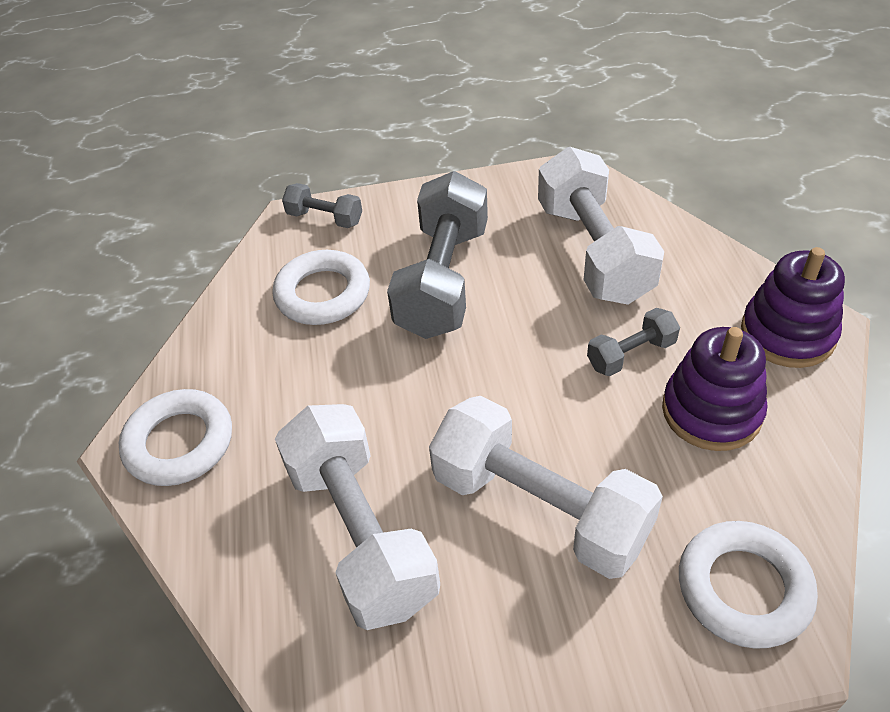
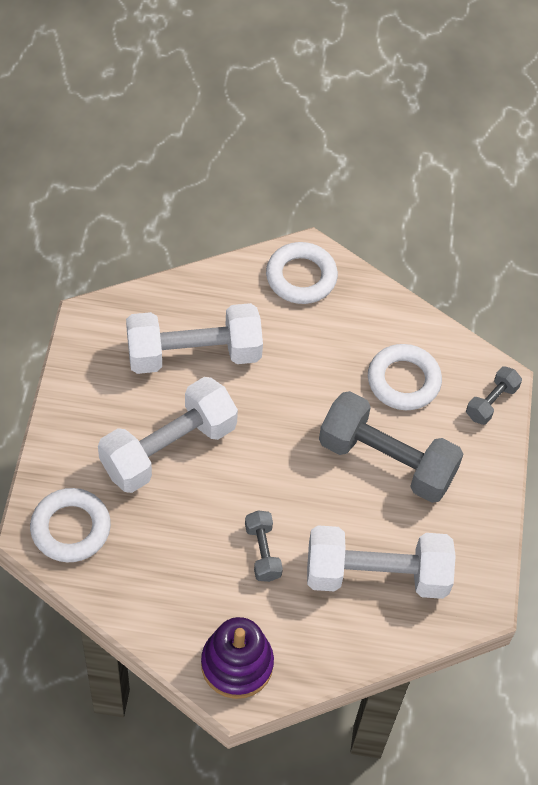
camera: 100 degrees right, 10 degrees up
purple stacking toy [662,327,768,451] -> none

